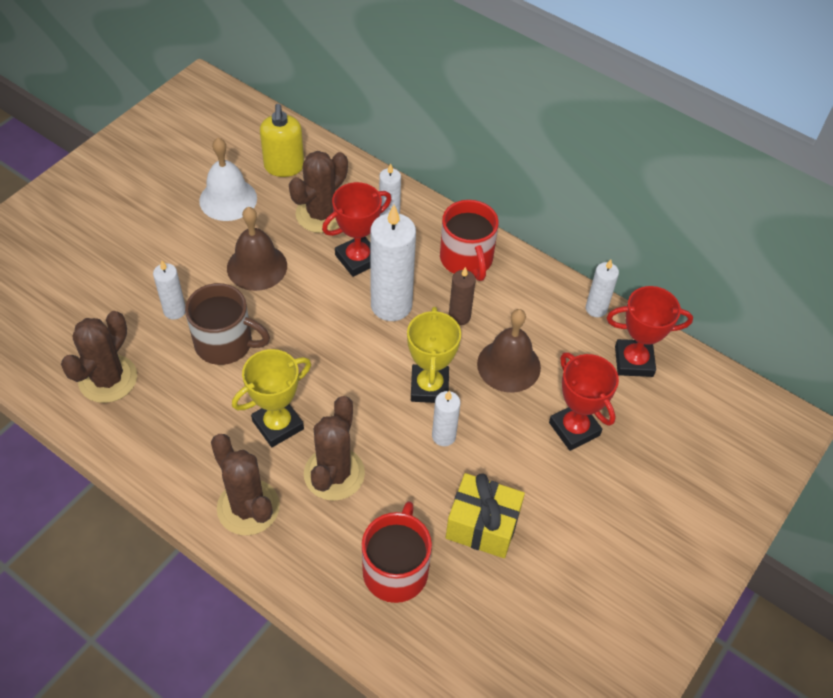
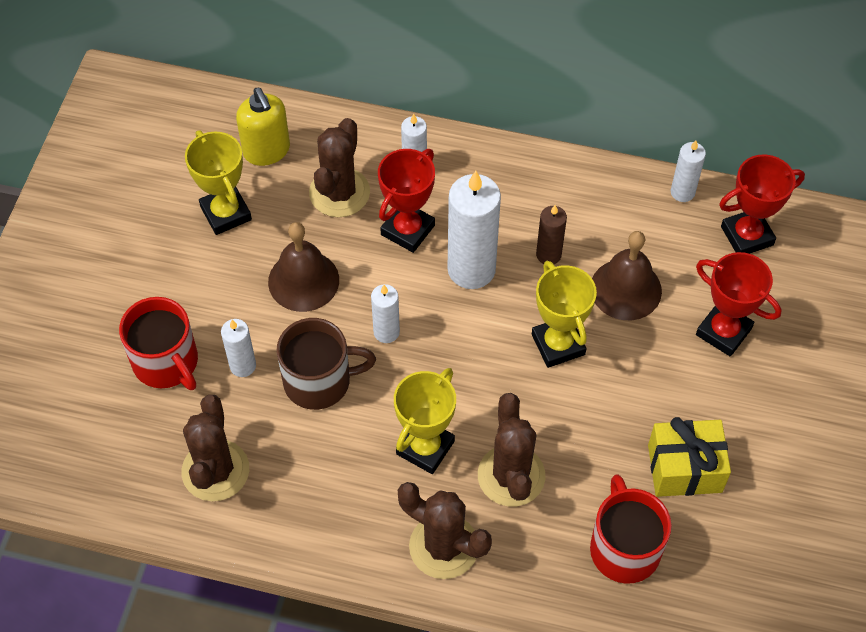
camera: 20 degrees left, 5 degrees up
white bell [199,138,257,221] -> yellow trophy [185,130,252,235]
white candle [432,391,460,446] -> white candle moved to [371,284,400,343]
red mug [440,200,499,281] -> red mug moved to [119,297,198,390]

